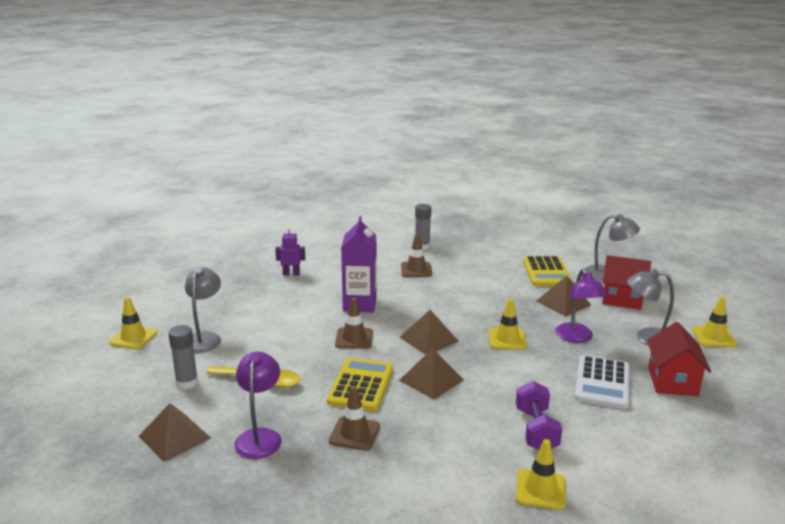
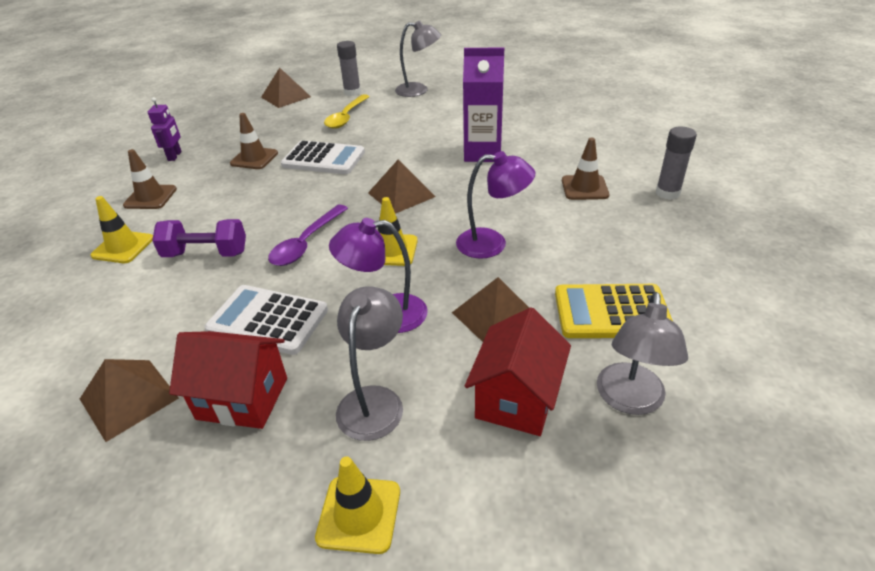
camera: 95 degrees right, 15 degrees up
yellow traffic cone [109,297,157,349] -> none
purple lamp [234,352,282,459] -> purple lamp moved to [456,151,535,259]
purple robot [275,227,305,275] -> purple robot moved to [148,97,182,161]
yellow calculator [327,358,393,411] -> white calculator [281,140,365,174]
brown traffic cone [335,298,373,349] -> brown traffic cone moved to [123,149,177,209]
brown pyramid [399,349,464,399] -> brown pyramid moved to [80,359,179,442]
none -> purple spoon [268,205,348,266]

